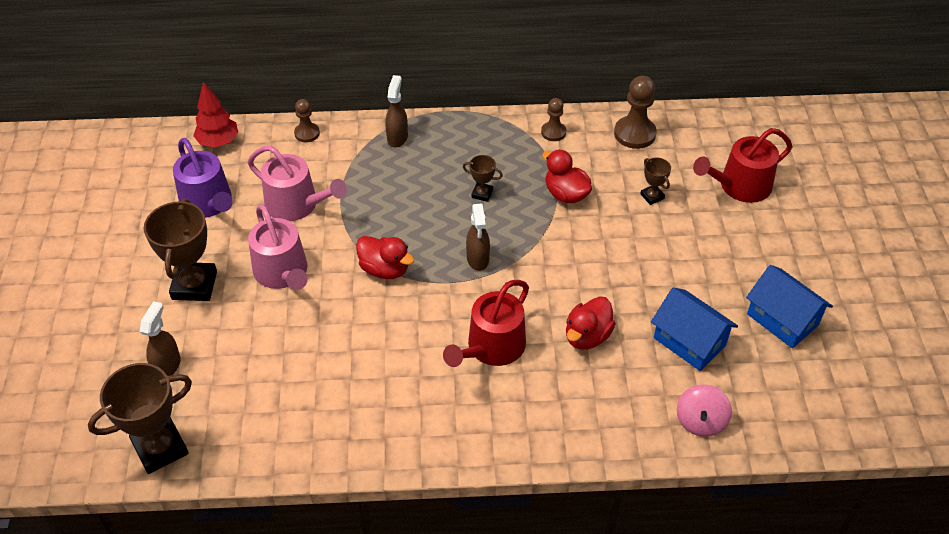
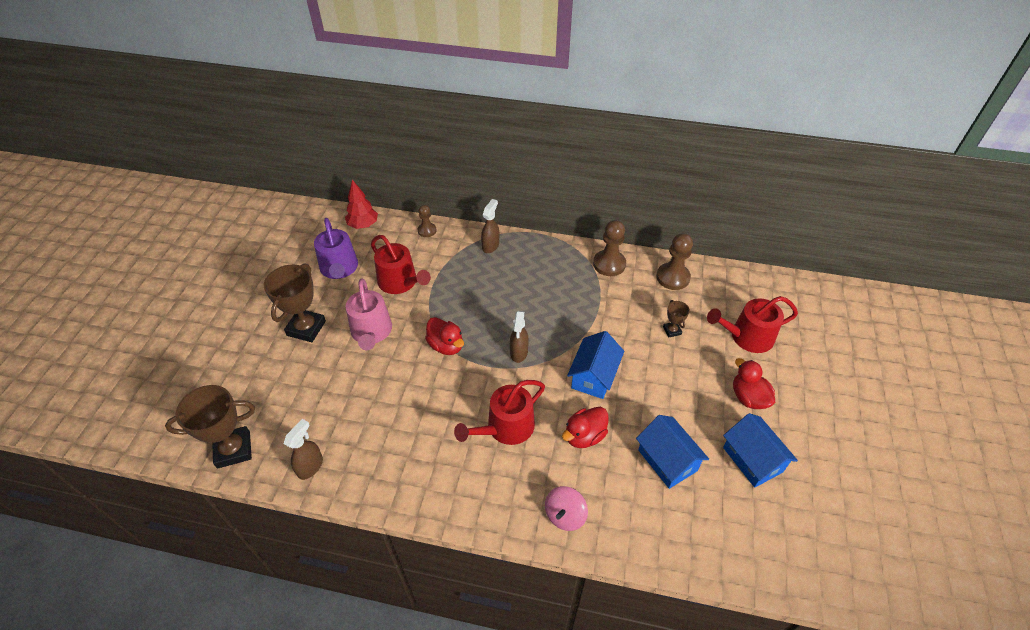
camera: 15 degrees right, 0 degrees up
brown spray bottle [140,301,180,376] -> brown spray bottle moved to [284,419,323,480]
pink watering can [248,146,347,221] -> red watering can [371,235,431,294]
brown trophy [463,155,503,202] -> none
brown pawn [541,98,566,141] -> brown pawn [593,220,626,276], size x1.66
red duck [542,150,592,203] -> red duck moved to [733,358,775,409]
pink spinning top [677,384,732,437] -> pink spinning top moved to [545,486,588,531]
none -> blue house [567,331,624,399]

